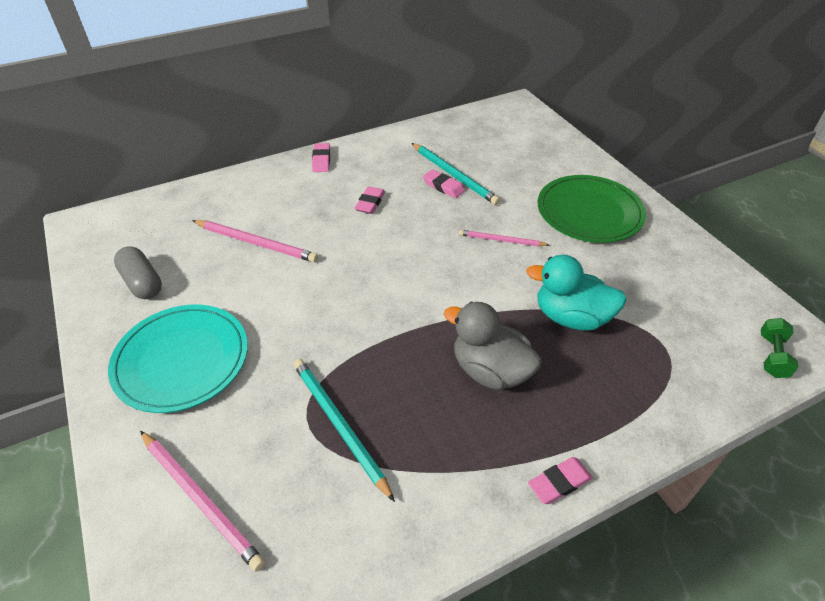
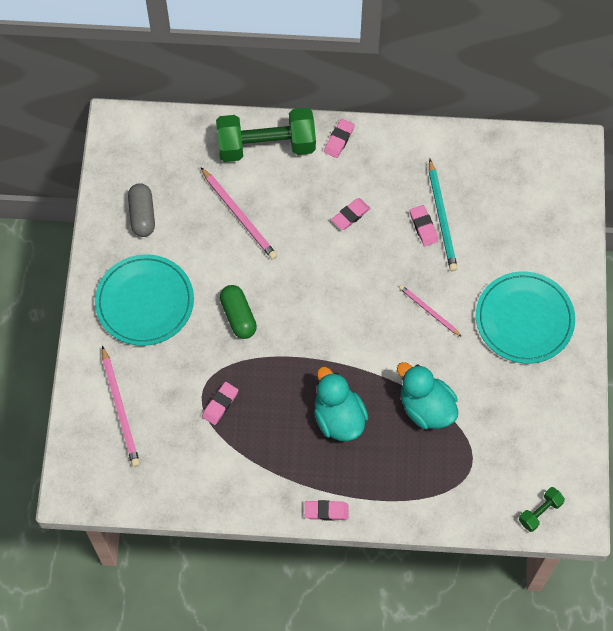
camera: 30 degrees right, 20 degrees up
turquoise pencil [293,359,395,502] -> pink eraser [202,382,238,425]
grey duck [444,302,542,390] -> turquoise duck [314,367,368,441]
green plate [538,175,646,243] -> turquoise plate [476,271,575,364]
none -> green dumbbell [216,108,316,162]
none -> green capsule [220,285,257,339]

